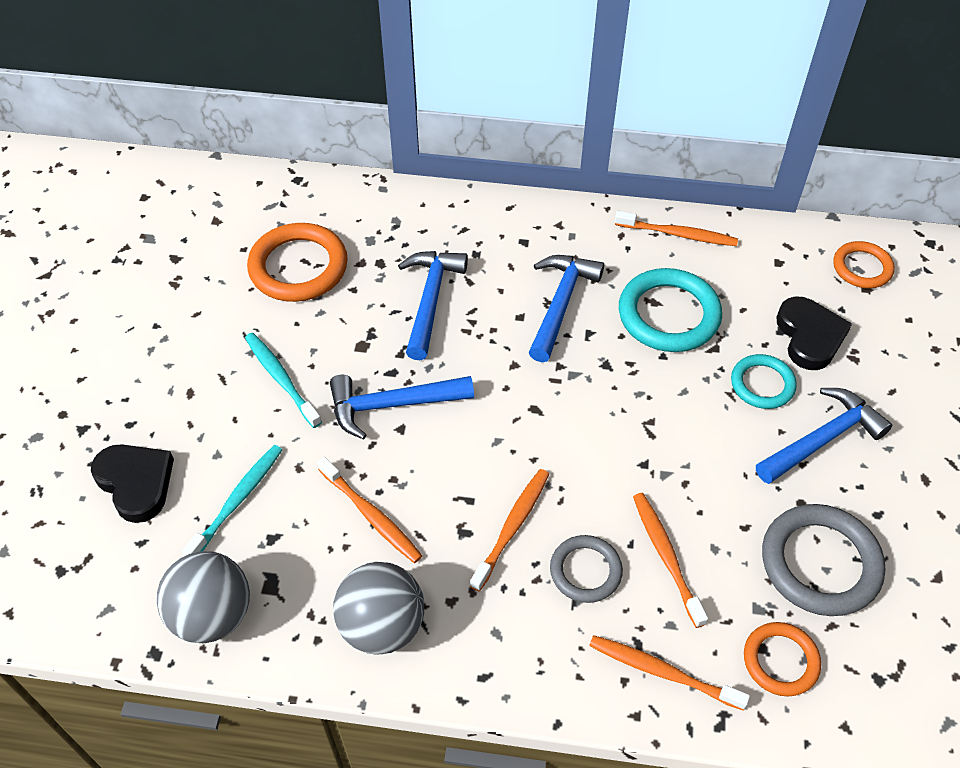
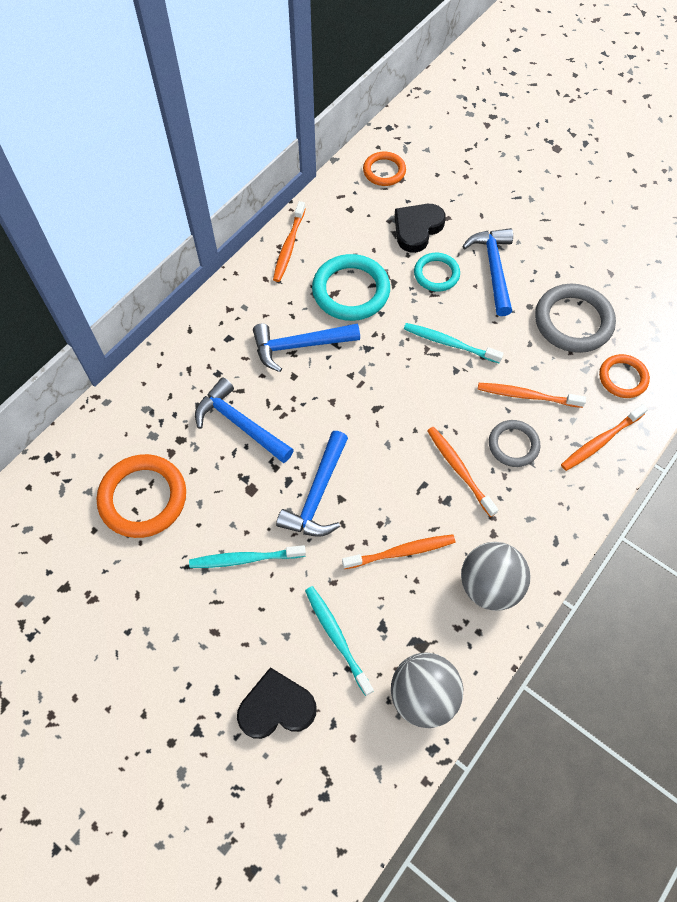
camera: 60 degrees left, 10 degrees up
blue hammer [529,255,604,362] -> blue hammer turned 60 degrees counterclockwise [253,323,360,372]
orange toothbrush [615,211,738,246] -> orange toothbrush turned 150 degrees clockwise [273,201,306,282]
black heart [776,296,852,370] -> black heart turned 75 degrees counterclockwise [394,204,446,253]
none -> turquoise toothbrush [404,323,504,363]

